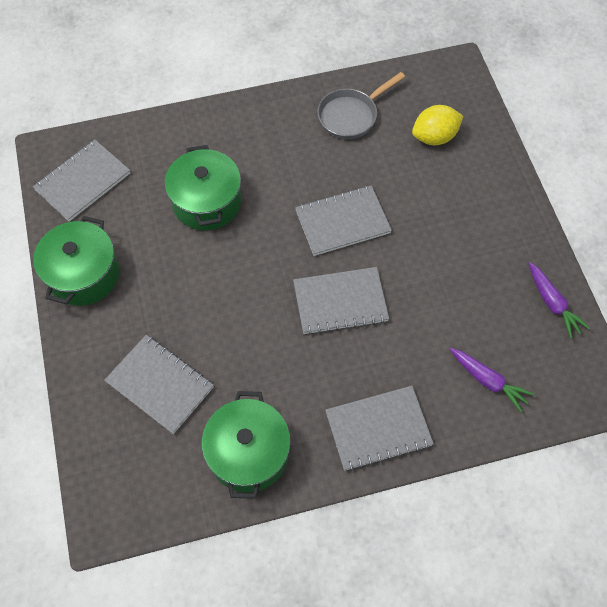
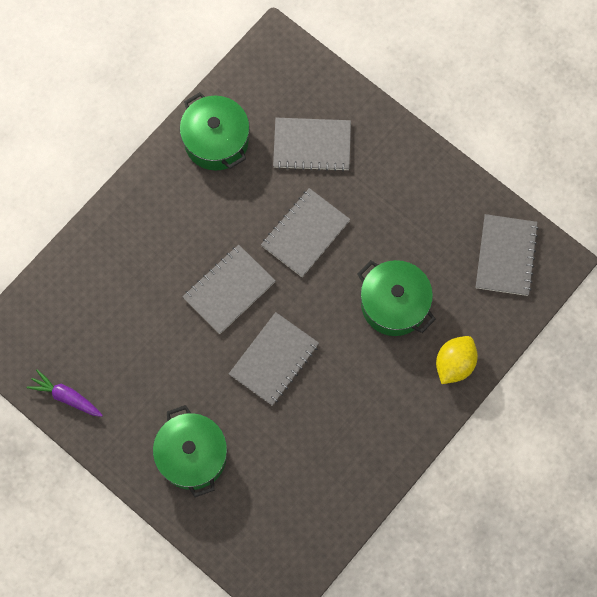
camera: 145 degrees right, 10 degrees up
green pot [33,216,119,306] -> green pot moved to [153,405,227,497]
grey pan [317,72,405,139] -> none
grey notebook [325,386,434,471] -> grey notebook moved to [261,188,350,277]
yellow lemon [412,105,463,145] -> yellow lemon moved to [436,336,478,384]
purple carrot [450,348,534,412] -> none

